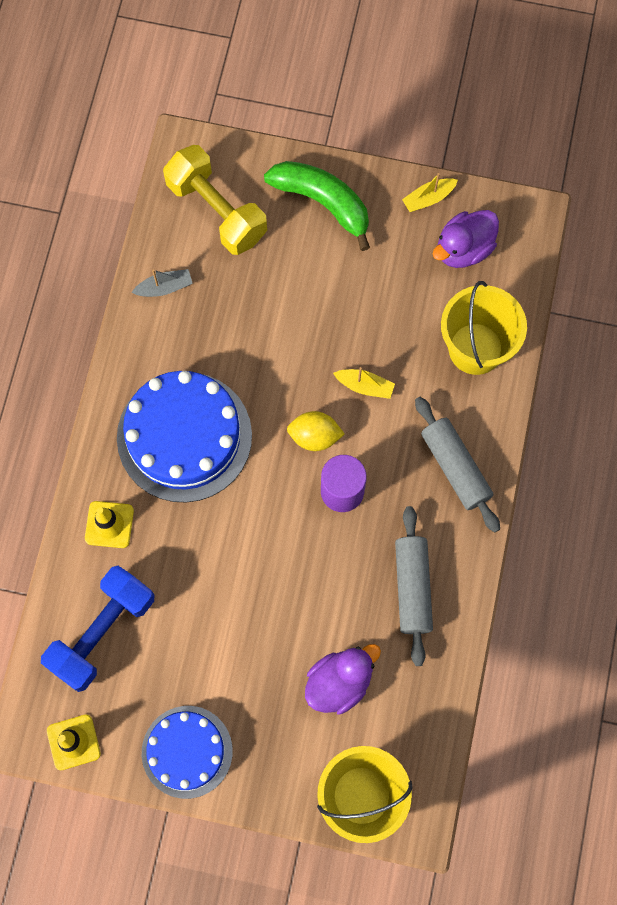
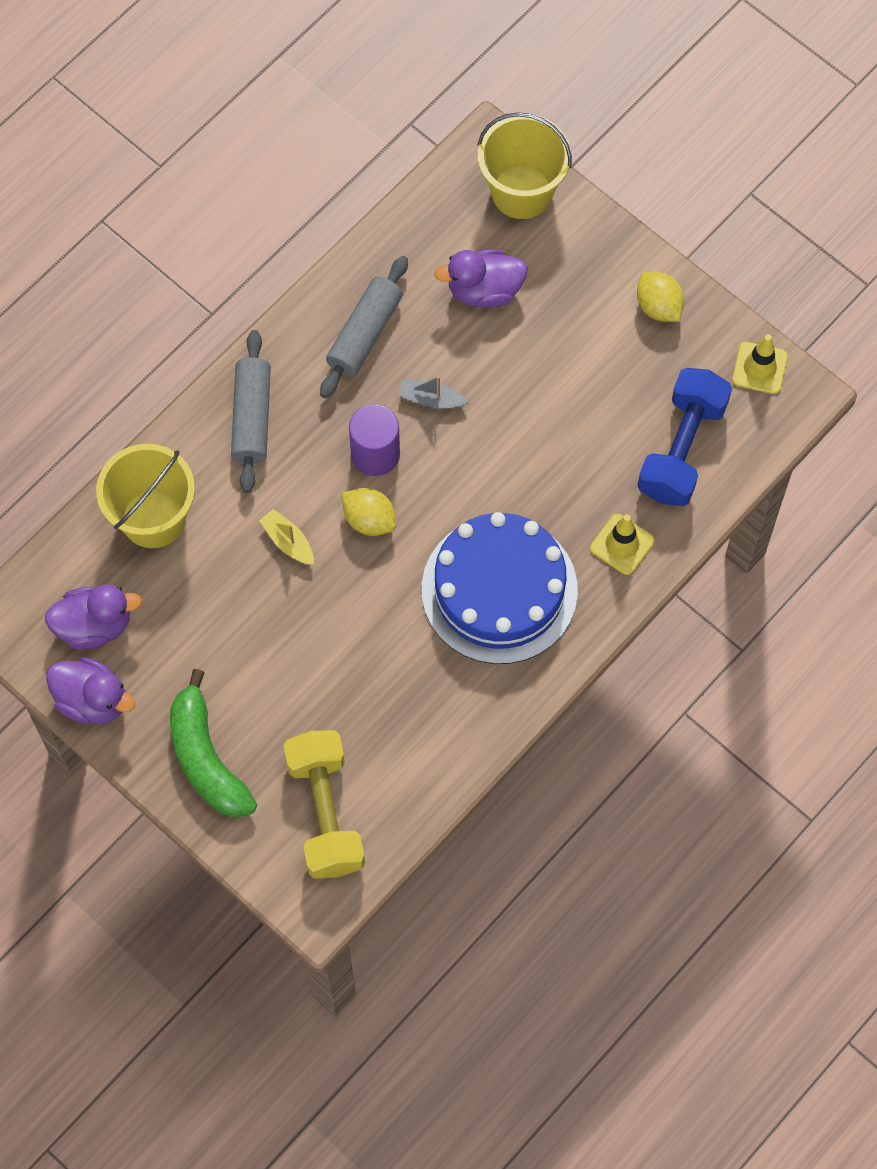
camera: 150 degrees left, 5 degrees down
blue dumbbell [41,566,154,692] -> blue dumbbell turned 45 degrees counterclockwise [638,368,732,506]
grey boat [131,269,193,297] -> grey boat moved to [398,376,469,409]
blue cake [142,706,233,799] -> yellow lemon [637,272,684,322]
yellow boat [402,173,458,212] -> purple duck [46,657,135,724]

